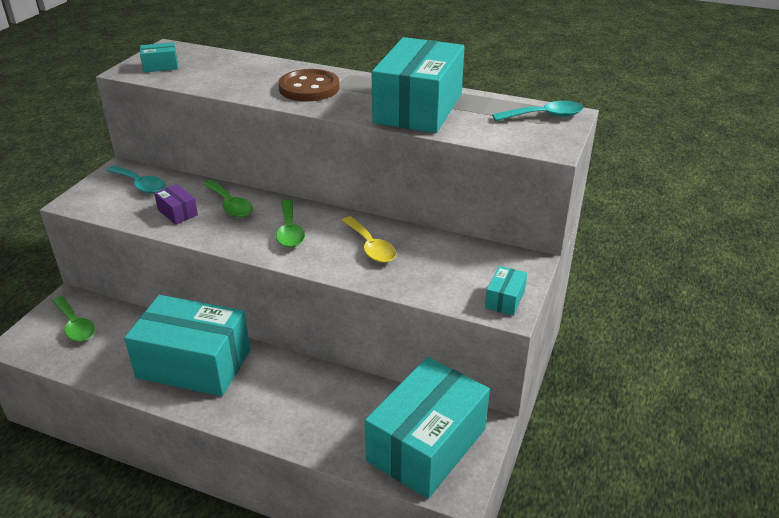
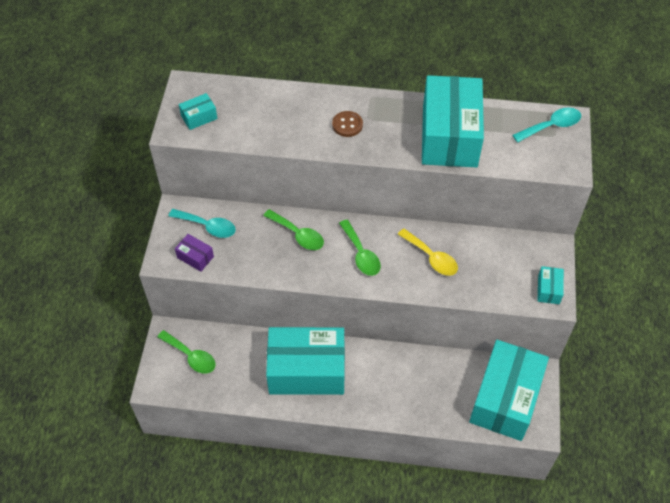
camera: 15 degrees left, 20 degrees up
purple box [154,184,198,225] -> purple box moved to [175,234,214,272]
brown button [278,69,339,101] -> brown button [332,111,363,137], size x0.58

